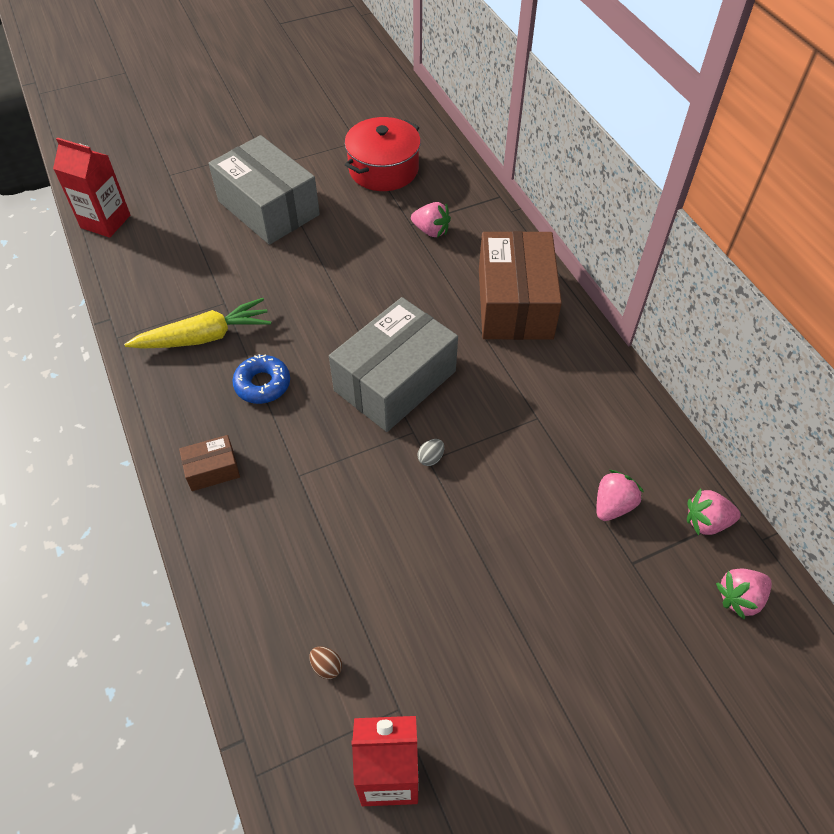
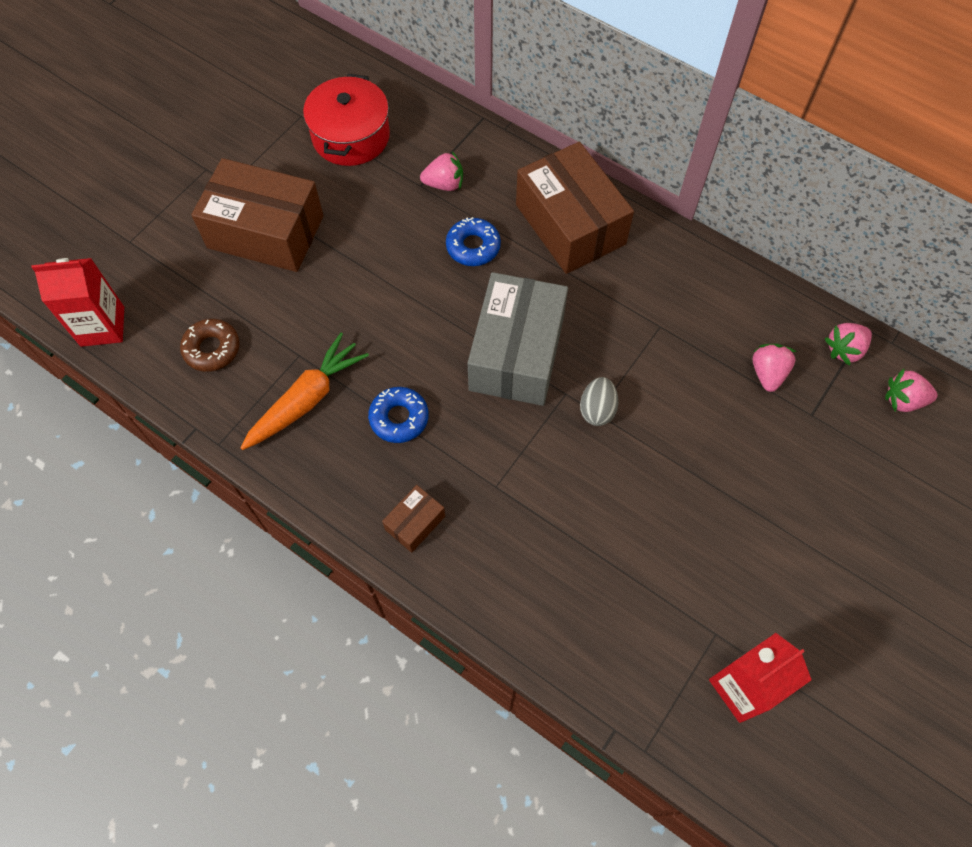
camera: 30 degrees left, 10 degrees up
yellow carrot [124,298,271,349] -> orange carrot [240,333,369,450]
grey box [208,135,320,245] -> brown box [191,158,324,272]
brown egg [309,646,342,679] -> none
grey egg [417,439,444,466] -> grey egg [580,377,618,426], size x1.63
pink strawberry [716,568,772,620] -> pink strawberry turned 60 degrees clockwise [885,369,938,412]
none -> brown donut [180,319,240,372]
none -> blue donut [446,217,501,266]

